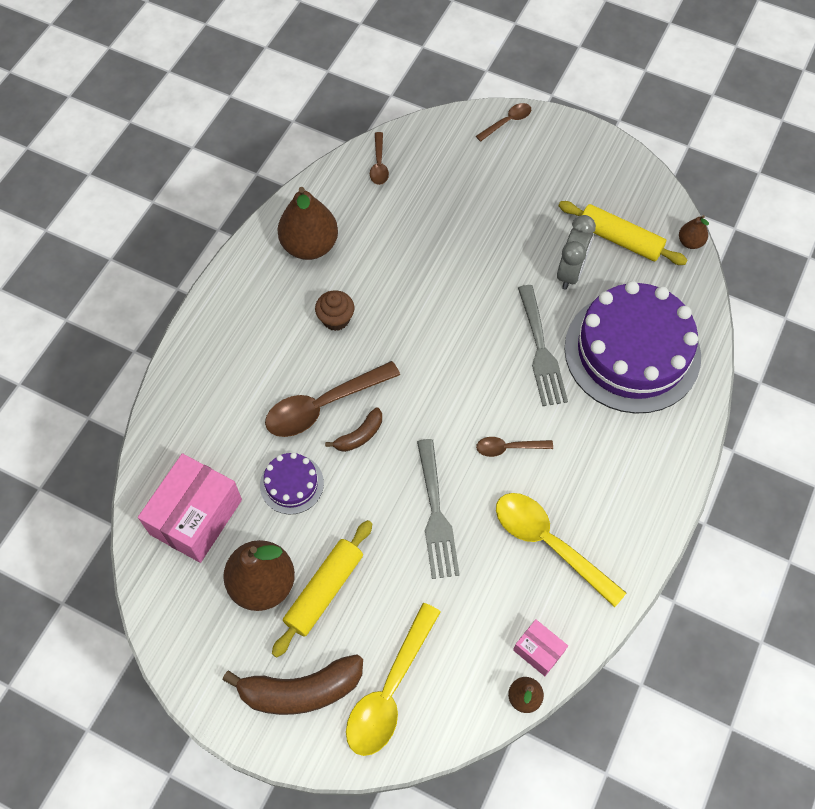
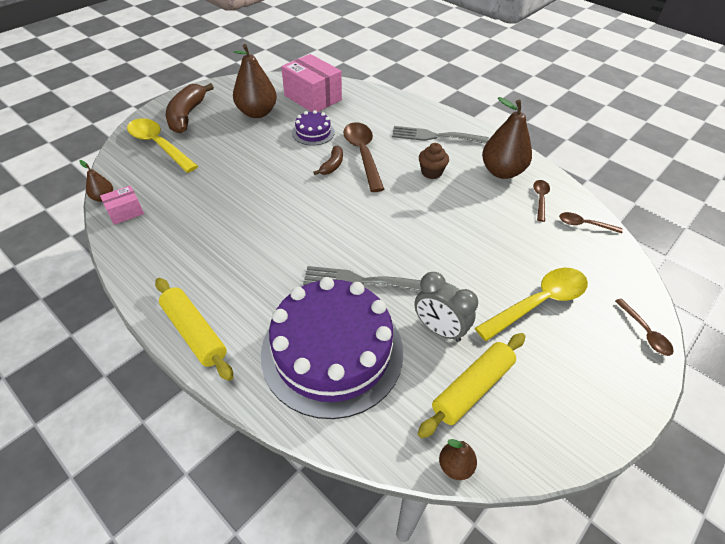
camera: 105 degrees right, 15 degrees down
yellow rolling pin [272,520,373,658] -> yellow rolling pin moved to [155,278,233,381]
brown banana [325,407,382,452] -> brown banana turned 135 degrees counterclockwise [313,146,343,175]
grey fork [417,439,460,579] -> grey fork moved to [392,126,489,144]
brown spoon [476,437,553,457] -> brown spoon moved to [533,180,550,222]
yellow spoon [496,493,626,608] -> yellow spoon moved to [475,268,588,341]

